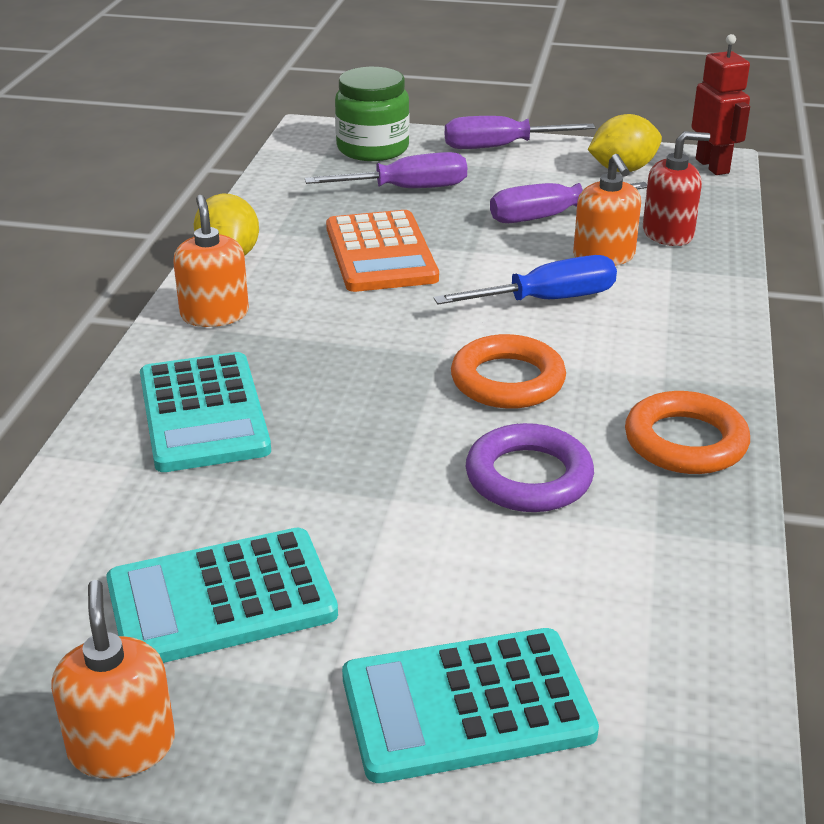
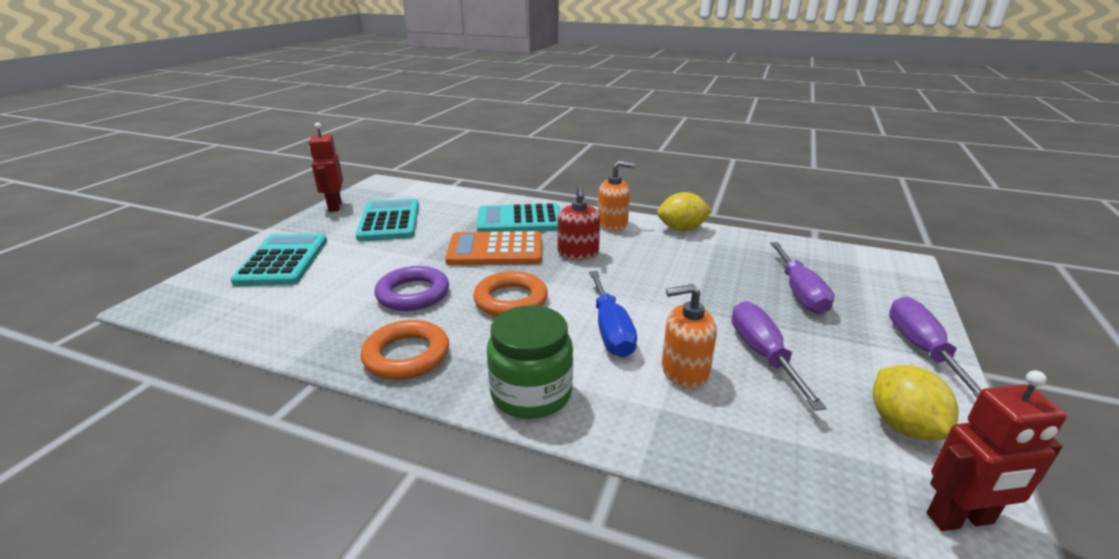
camera: 100 degrees right, 5 degrees down
orange soap dispenser [51,580,175,779] -> red robot [309,122,343,212]
orange calculator [326,210,439,292] -> orange calculator moved to [445,231,542,265]
green jar [335,67,410,161] -> green jar moved to [487,305,573,419]
red soap dispenser [643,131,710,246] -> red soap dispenser moved to [558,186,600,260]

